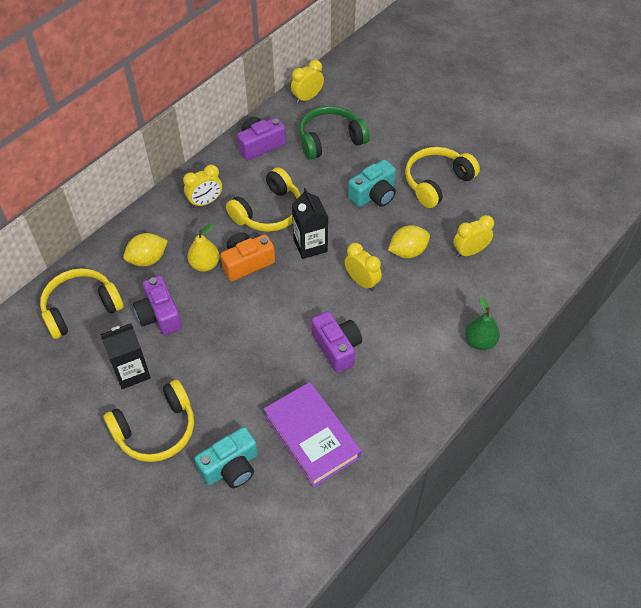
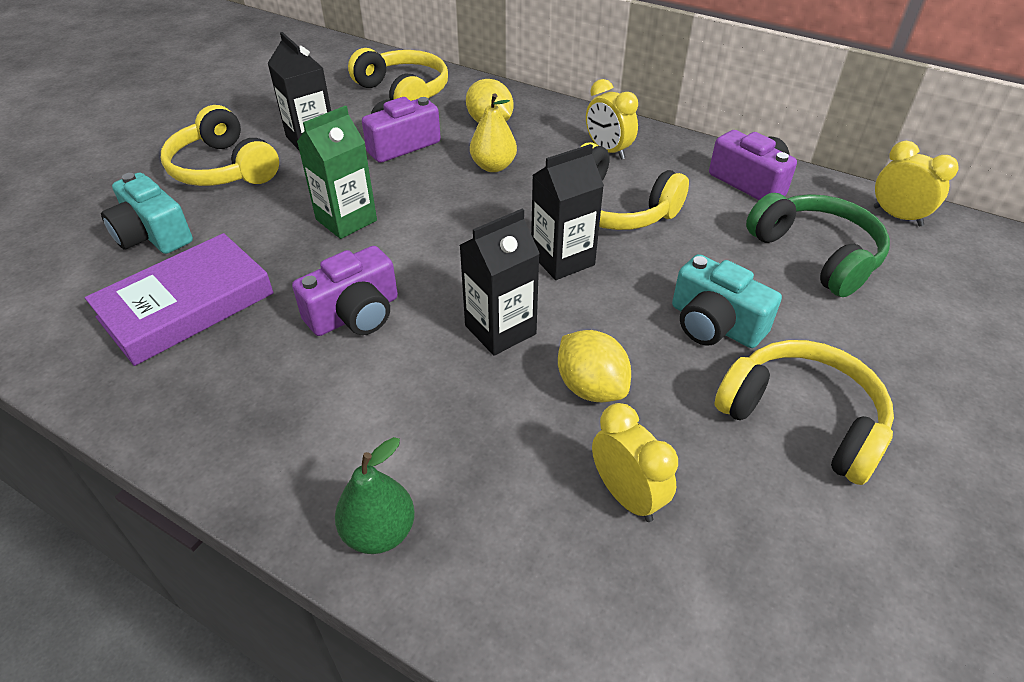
camera: 80 degrees right, 10 degrees down
orange camera [221,232,275,281] -> none
yellow clock [345,243,382,291] -> black carton [460,209,540,356]
none -> green carton [297,105,377,239]

